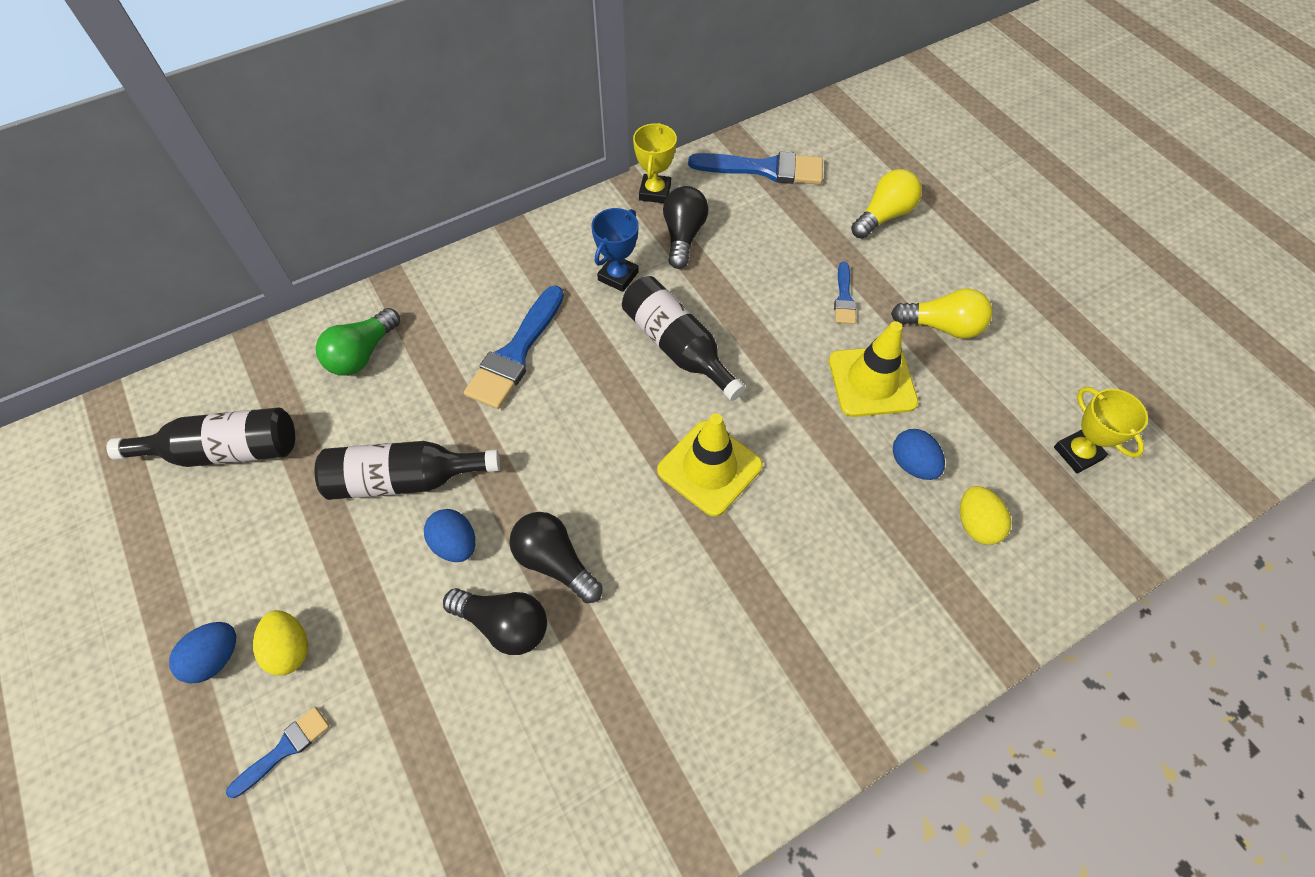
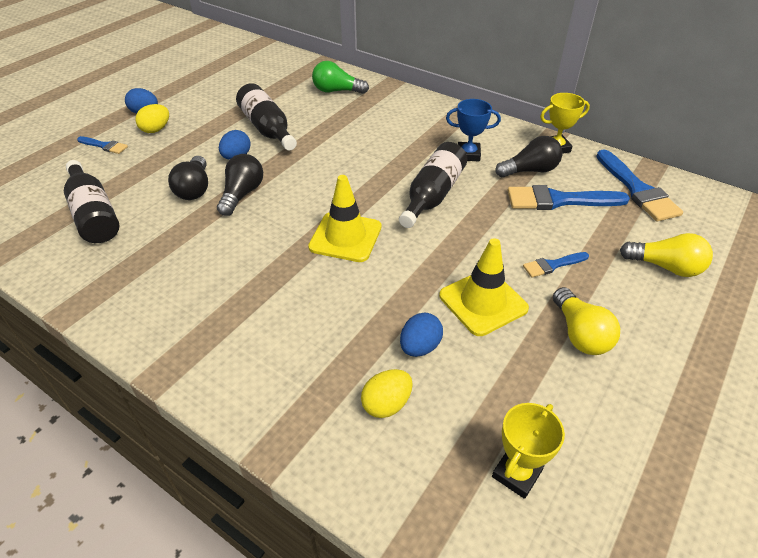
camera: 65 degrees right, 15 degrees down
black bottle [106,407,295,467] -> black bottle moved to [64,160,119,243]
blue brush [464,285,564,409] -> blue brush moved to [508,185,630,210]

